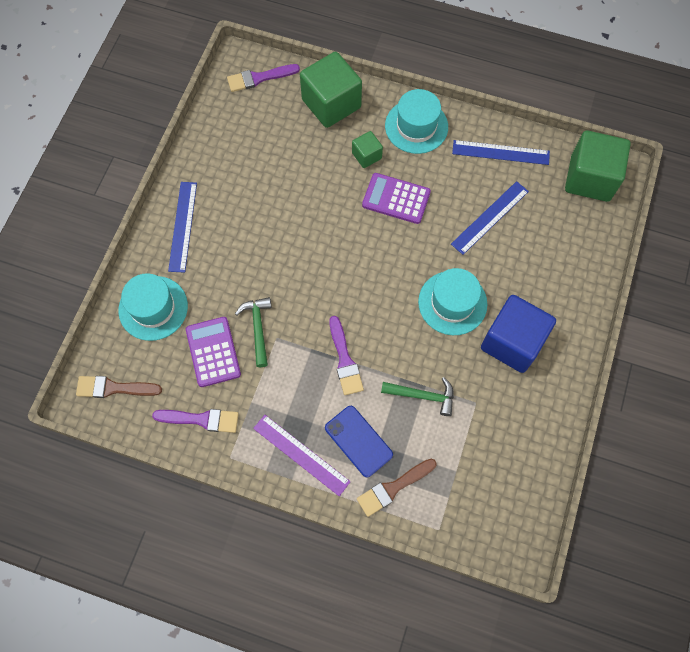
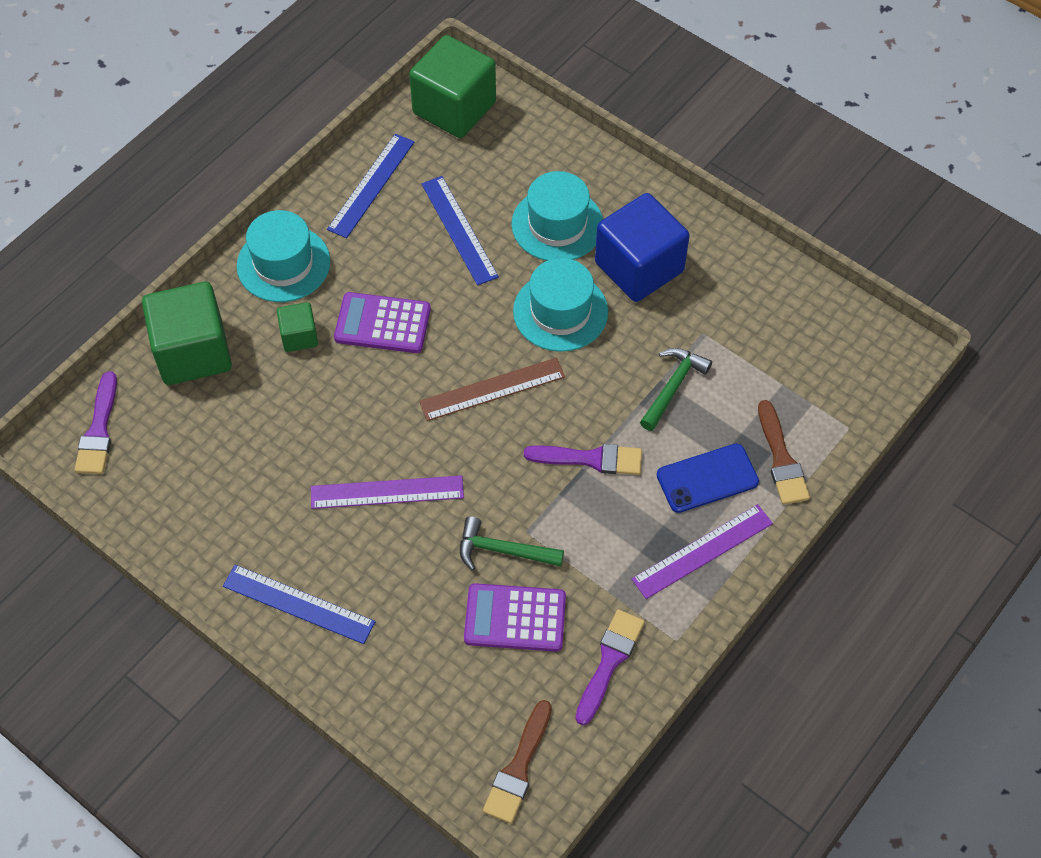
camera: 70 degrees left, 10 degrees down
turquoise hat [118,273,188,341] -> turquoise hat moved to [511,171,603,261]
purple calculator [362,173,431,224] -> purple calculator turned 60 degrees clockwise [334,292,431,353]
none -> purple ruler [311,475,464,509]
none -> brown ruler [419,358,565,421]

